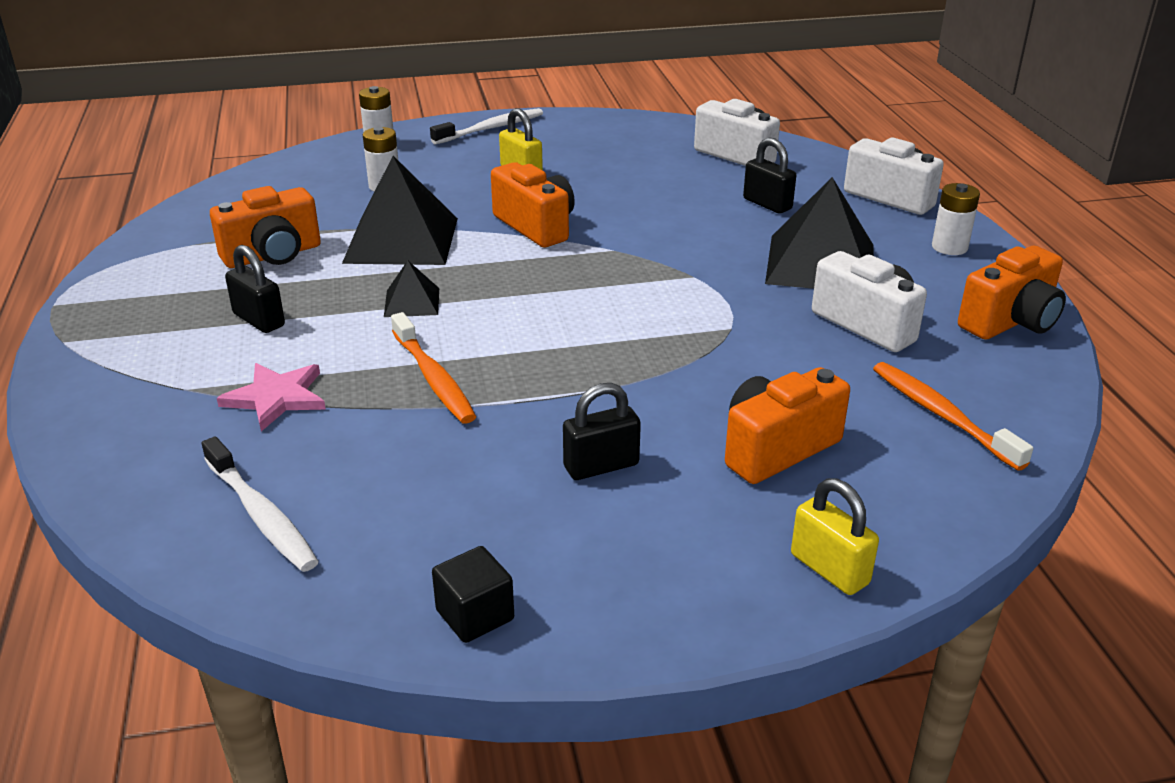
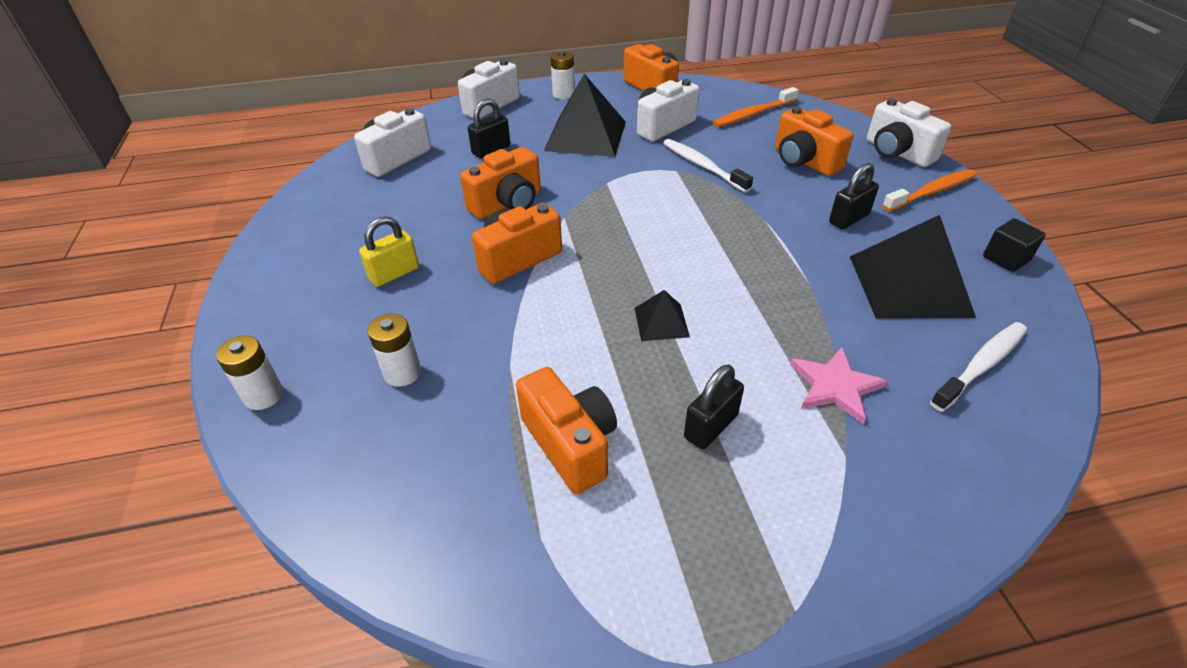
camera: 90 degrees left, 10 degrees up
black pyramid [342,156,458,265] -> black pyramid moved to [850,215,976,319]
orange toothbrush [391,312,476,424] -> orange toothbrush moved to [882,169,977,212]
white toothbrush [430,108,543,144] -> white toothbrush moved to [663,139,753,193]
black padlock [563,383,641,480] -> black padlock turned 75 degrees clockwise [829,163,879,229]
yellow padlock [791,478,879,595] -> white camera [867,98,951,167]
none -> orange camera [460,147,541,219]

